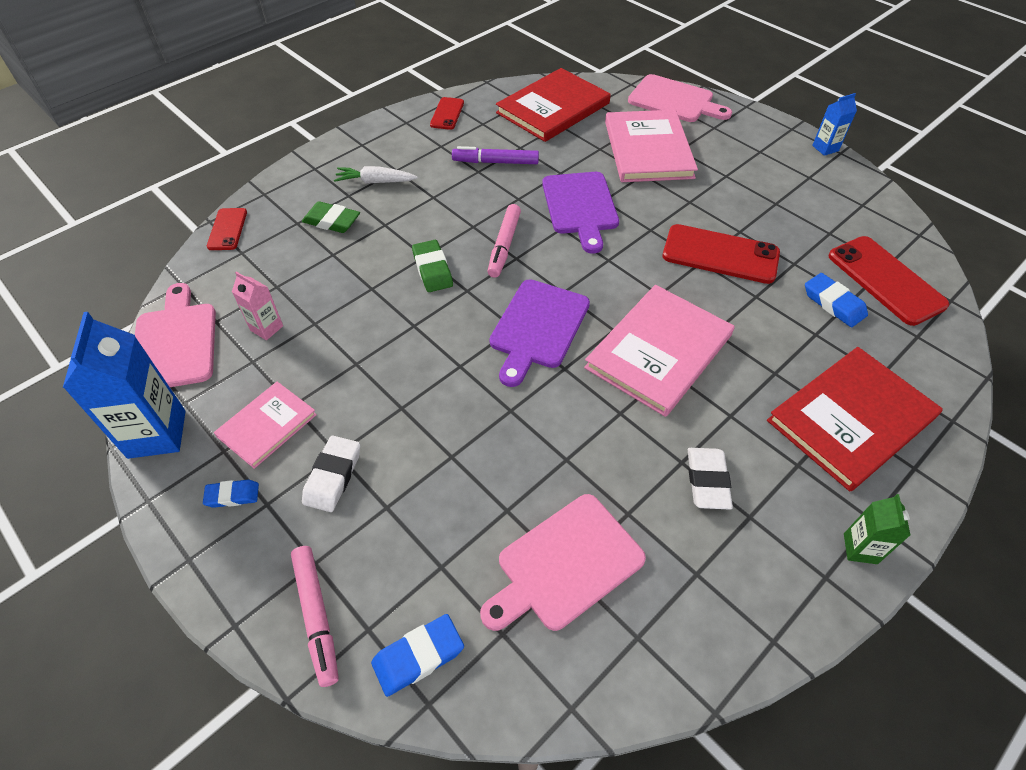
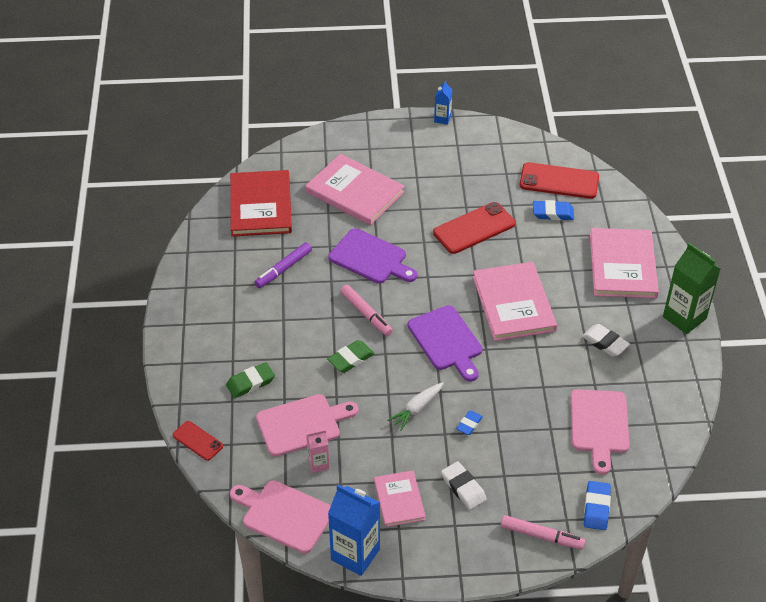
camera: 50 degrees left, 5 degrees down
blue eraser [203,480,259,508] -> blue eraser moved to [456,411,483,435]
white carrot [334,166,418,184] -> white carrot moved to [387,382,444,431]
green eraser [412,240,453,292] -> green eraser turned 60 degrees counterclockwise [327,340,375,373]
red phone [430,97,464,130] -> none
pink cutting board [628,74,732,122] -> pink cutting board moved to [256,394,359,457]
red book [767,347,943,491] -> pink book [590,228,659,298]
green carton [844,494,911,564] -> green carton [663,243,721,334], size x1.92

